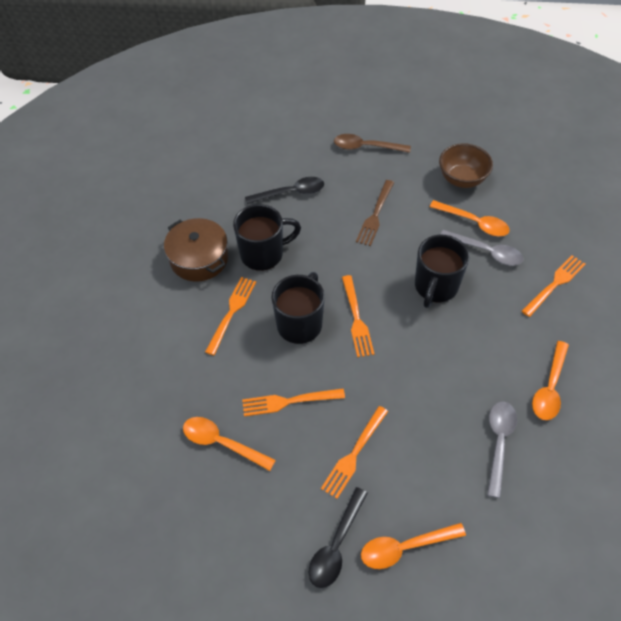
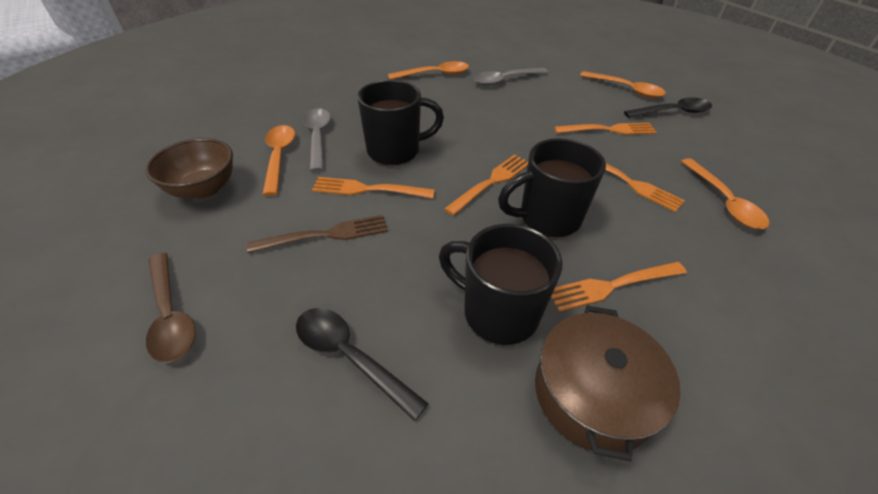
camera: 130 degrees left, 10 degrees down
orange fork [522,255,585,317] -> orange fork moved to [312,177,435,198]

